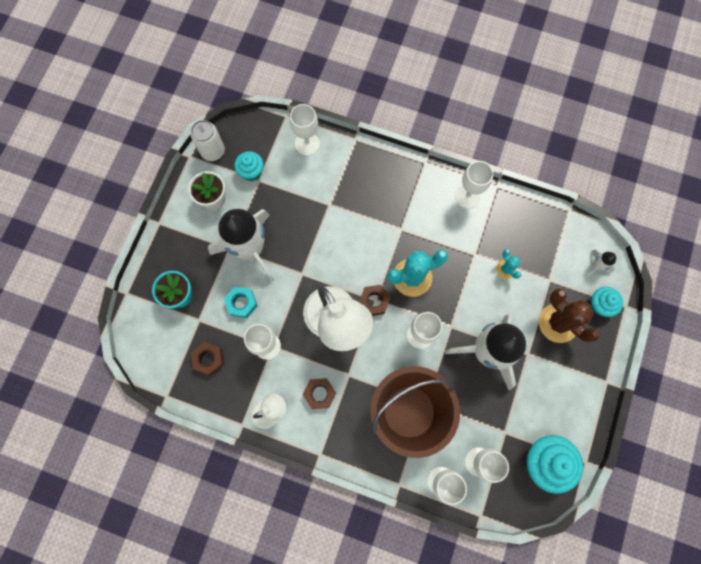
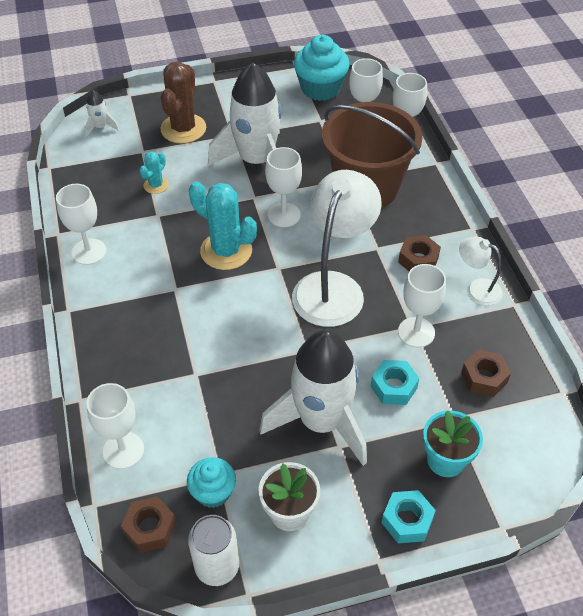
camera: 125 degrees left, 25 degrees down
brown nut [359,285,391,316] -> brown nut moved to [121,496,176,553]
turquoise cupcake [590,287,623,317] -> none
none -> turquoise nut [382,490,436,543]

